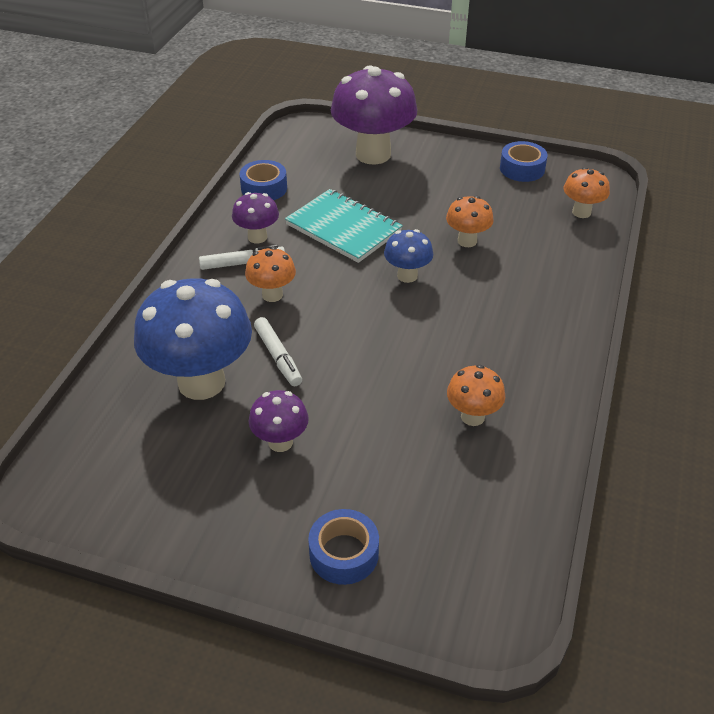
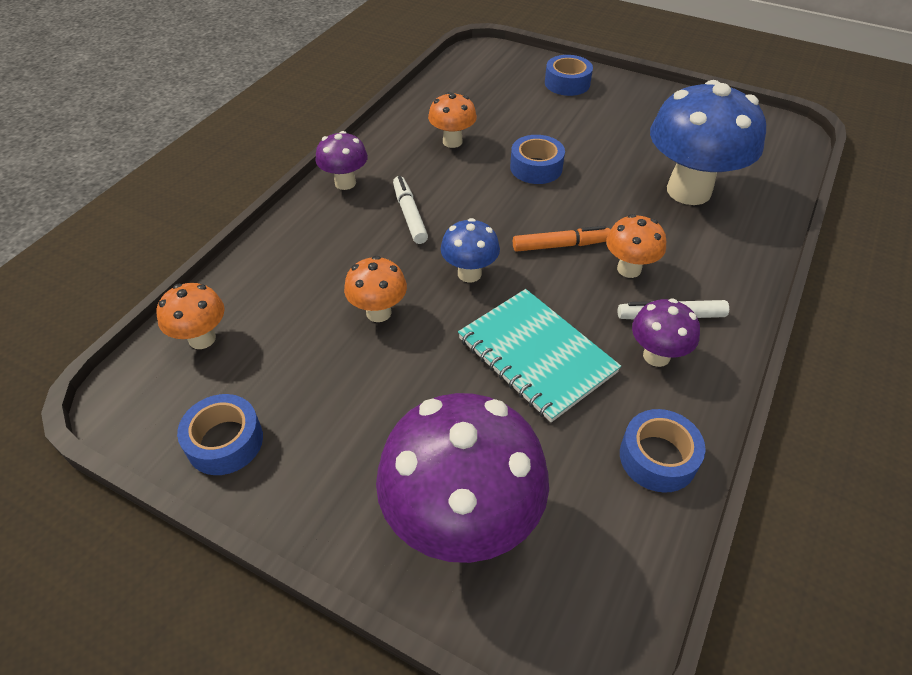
camera: 170 degrees left, 5 degrees up
purple mushroom [249,390,309,452] -> purple mushroom moved to [315,131,368,190]
white marker [254,317,302,386] -> white marker moved to [393,176,428,244]
none -> blue tape [510,135,565,184]
none -> orange marker [513,226,611,252]

